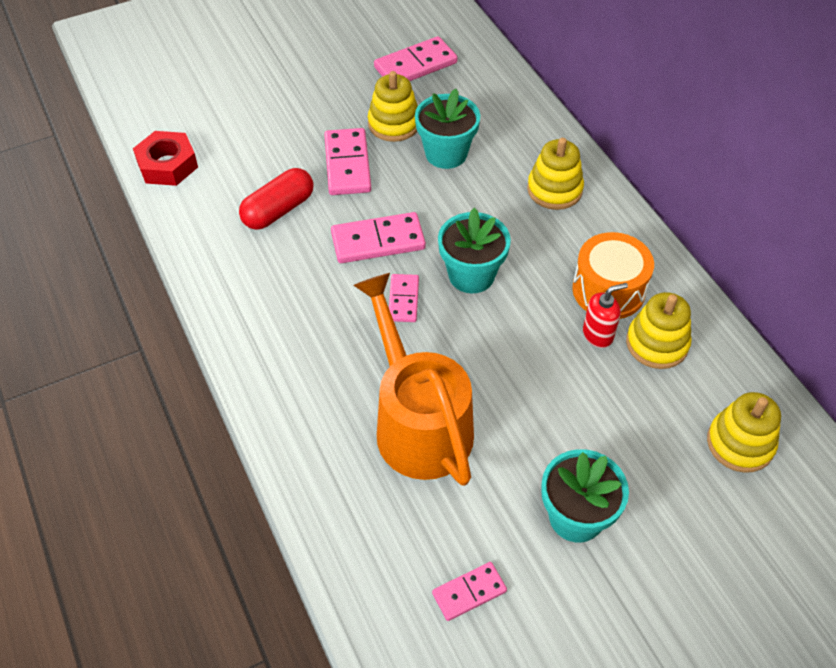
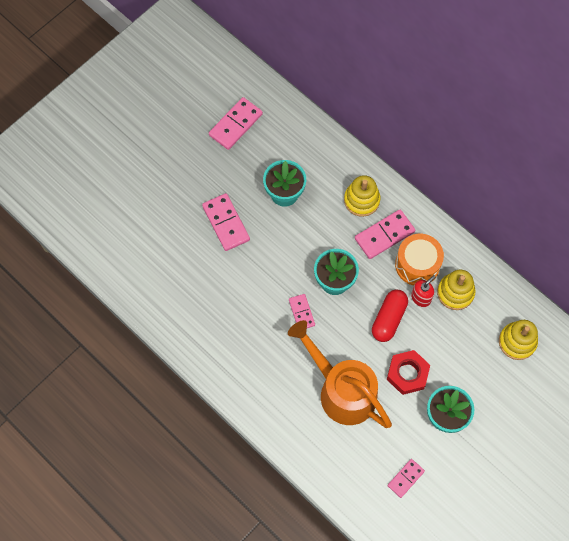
camera: 20 degrees left, 15 degrees up
red nut [133,131,198,186] -> red nut moved to [387,350,430,395]
red capsule [239,168,313,230] -> red capsule moved to [372,290,408,342]
pink domino [331,212,426,263] -> pink domino moved to [355,210,415,259]
yellow stacking toy [368,71,418,142] -> none

